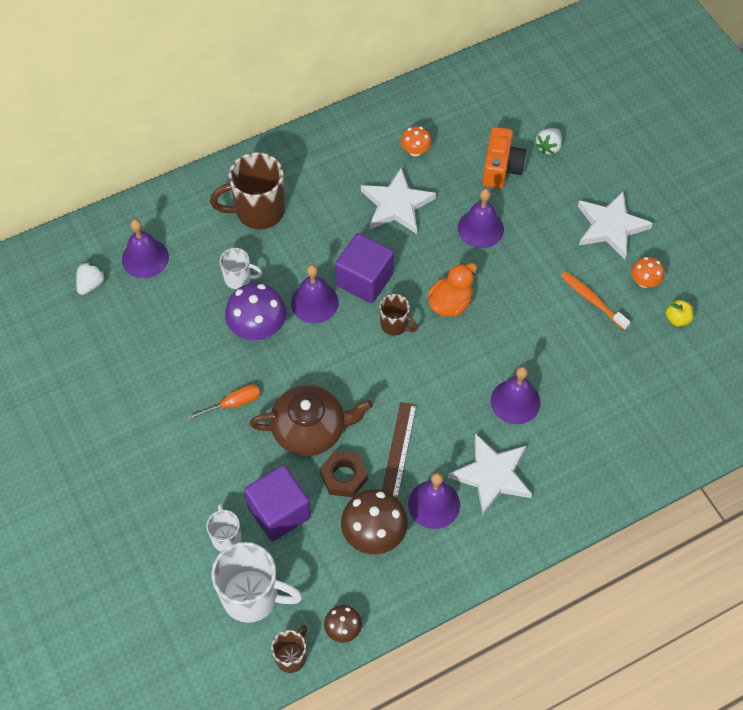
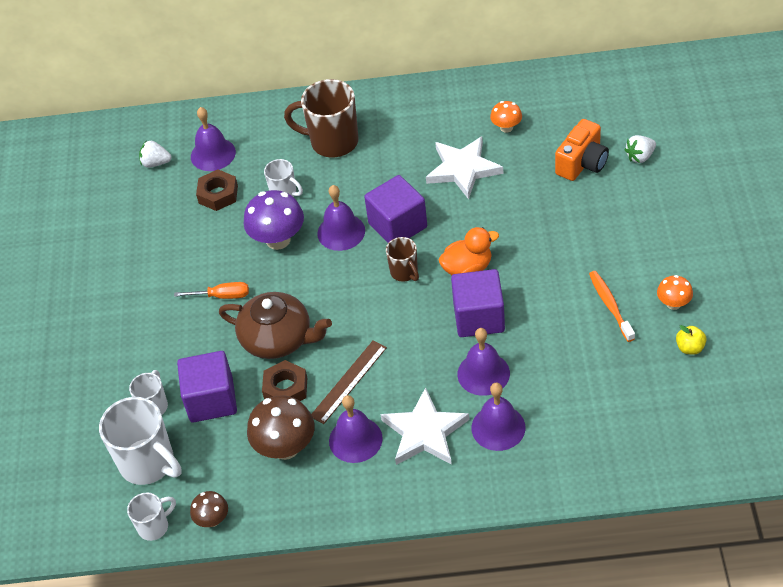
camera: 30 degrees right, 10 degrees down
white strawberry [76,262,106,295] -> white strawberry turned 135 degrees counterclockwise [139,140,172,168]
brown mug [271,625,307,673] -> white mug [127,492,176,541]
purple bell [458,189,504,248] -> purple bell moved to [471,383,526,451]
white star [578,191,653,259] -> none
none -> brown nut [196,170,238,211]
none -> purple cube [451,269,505,337]

